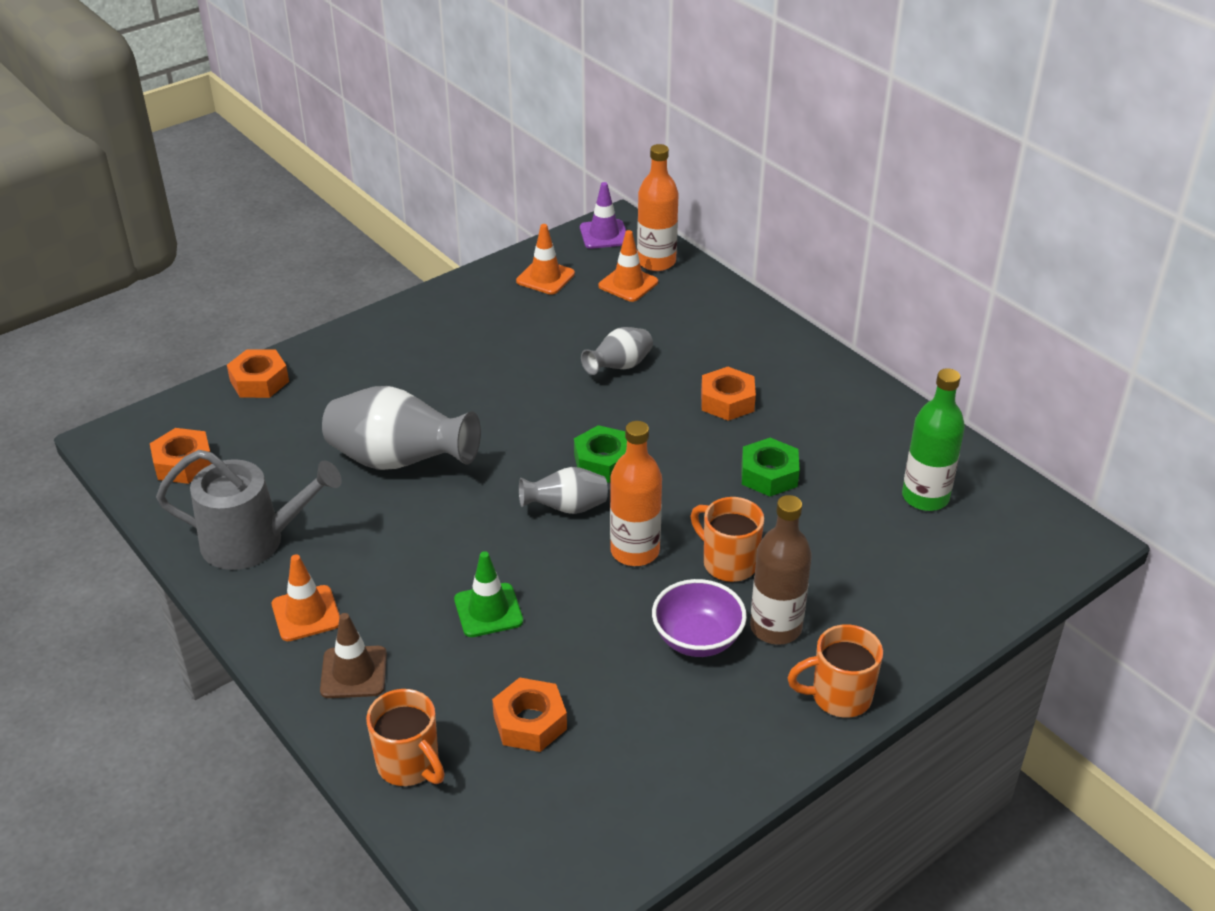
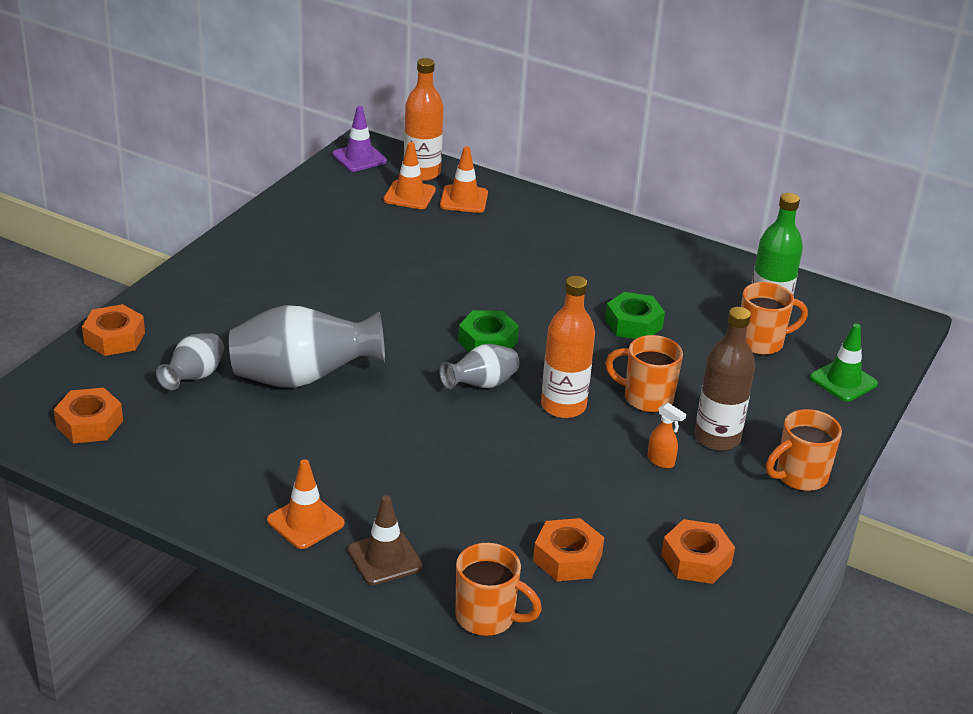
camera: 25 degrees left, 5 degrees down
grey watering can [156,450,342,570] -> none
green traffic cone [454,551,523,637] -> green traffic cone moved to [810,323,878,402]
orange traffic cone [516,224,575,295] -> orange traffic cone moved to [440,146,488,213]
grey vase [581,327,653,375] -> grey vase moved to [156,333,224,390]
purple bowl [652,579,747,657] -> orange spray bottle [647,403,686,468]
orange nut [701,367,756,421] -> orange nut moved to [661,519,735,584]
none -> orange mug [741,282,808,355]

